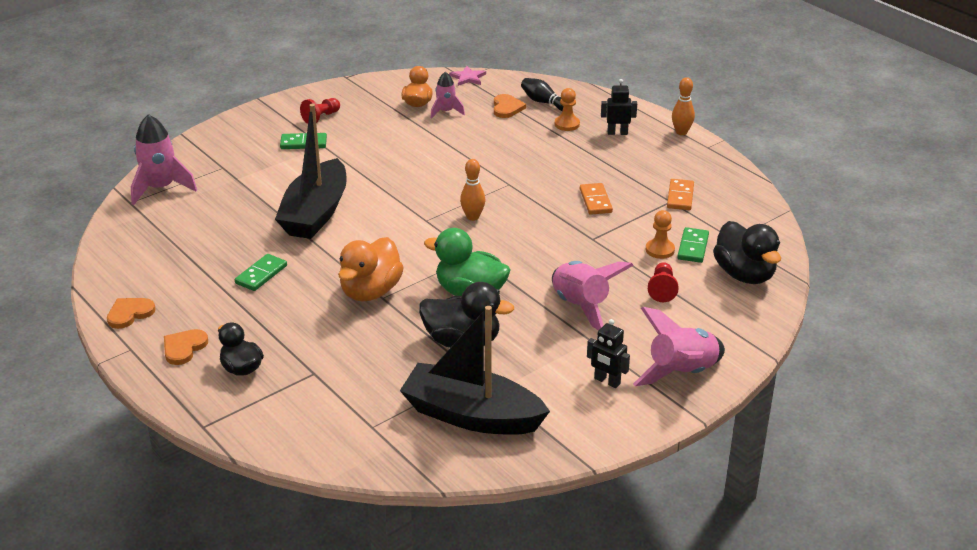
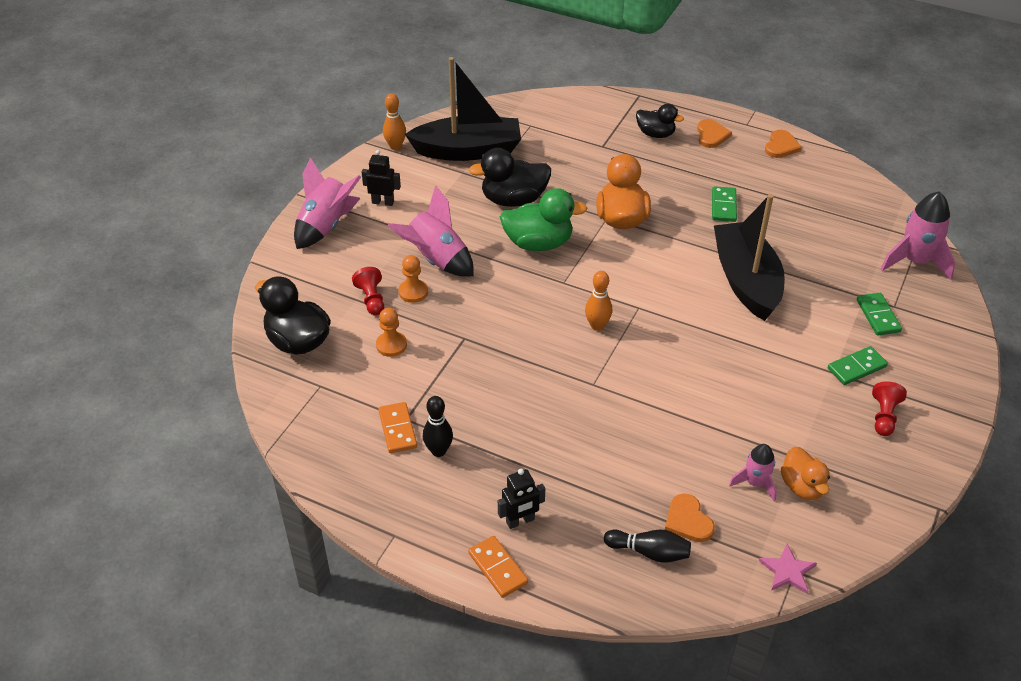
camera: 155 degrees right, 10 degrees up
orange pawn [555,88,580,131] -> orange pawn moved to [398,255,428,303]
orange domino [580,183,613,215] -> orange domino moved to [468,536,528,598]
orange bowling pin [672,77,695,135] -> orange bowling pin moved to [383,94,406,150]
green domino [677,227,709,263] -> green domino moved to [857,293,902,335]
none -> black bowling pin [423,396,453,457]

